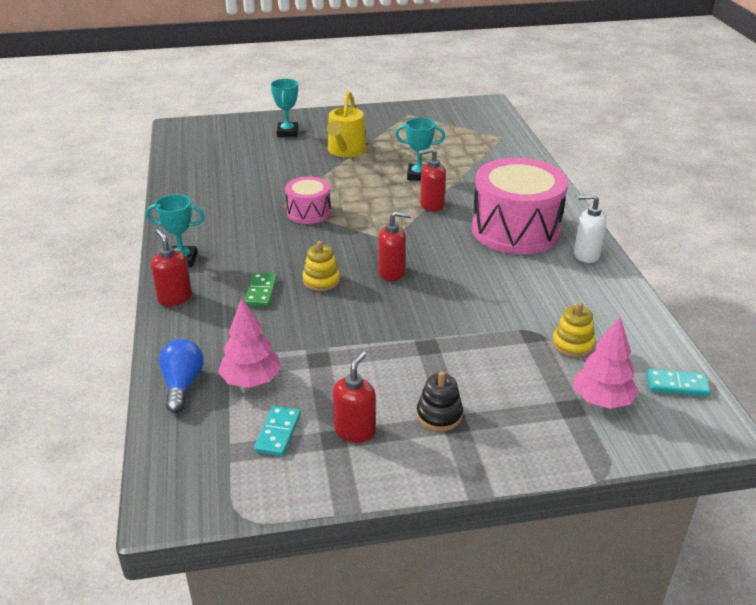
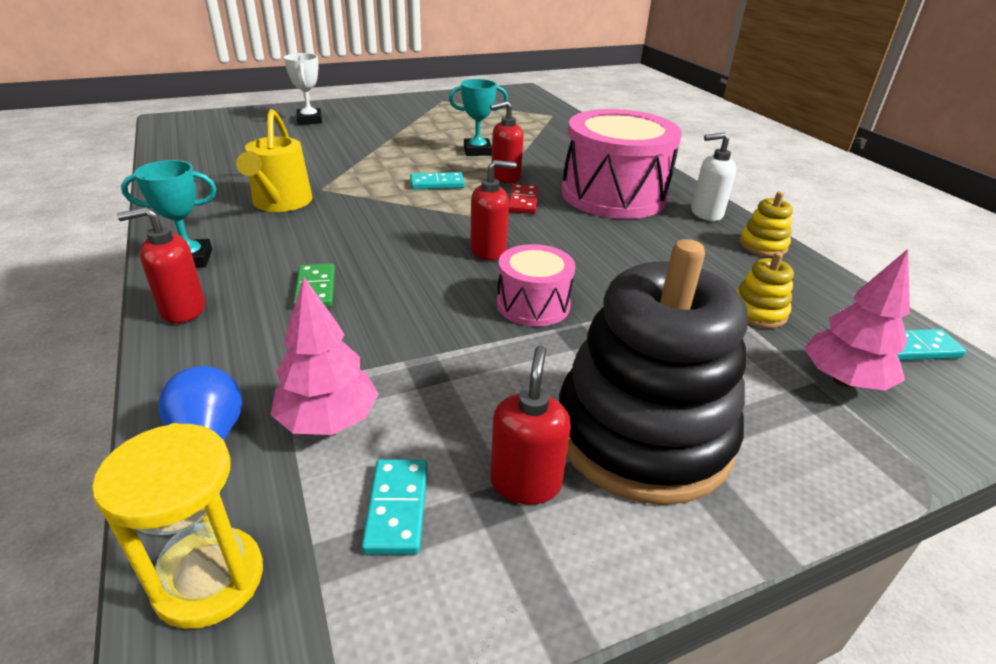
camera: 15 degrees left, 0 degrees up
red soap dispenser [151,229,192,306] -> red soap dispenser turned 60 degrees counterclockwise [117,207,205,323]
turquoise trophy [271,79,298,137] -> white trophy [284,53,322,124]
pink drum [285,176,331,224] -> pink drum moved to [497,244,575,326]
yellow stacking toy [302,241,340,291] -> yellow stacking toy moved to [739,192,793,257]
yellow watering can [327,91,367,157] -> yellow watering can moved to [236,109,312,212]
black stacking toy [417,371,463,431] -> black stacking toy [559,239,747,505], size x2.45
none -> yellow hourglass [92,423,263,629]
none -> turquoise domino [410,172,465,189]
none -> red domino [509,184,538,214]

